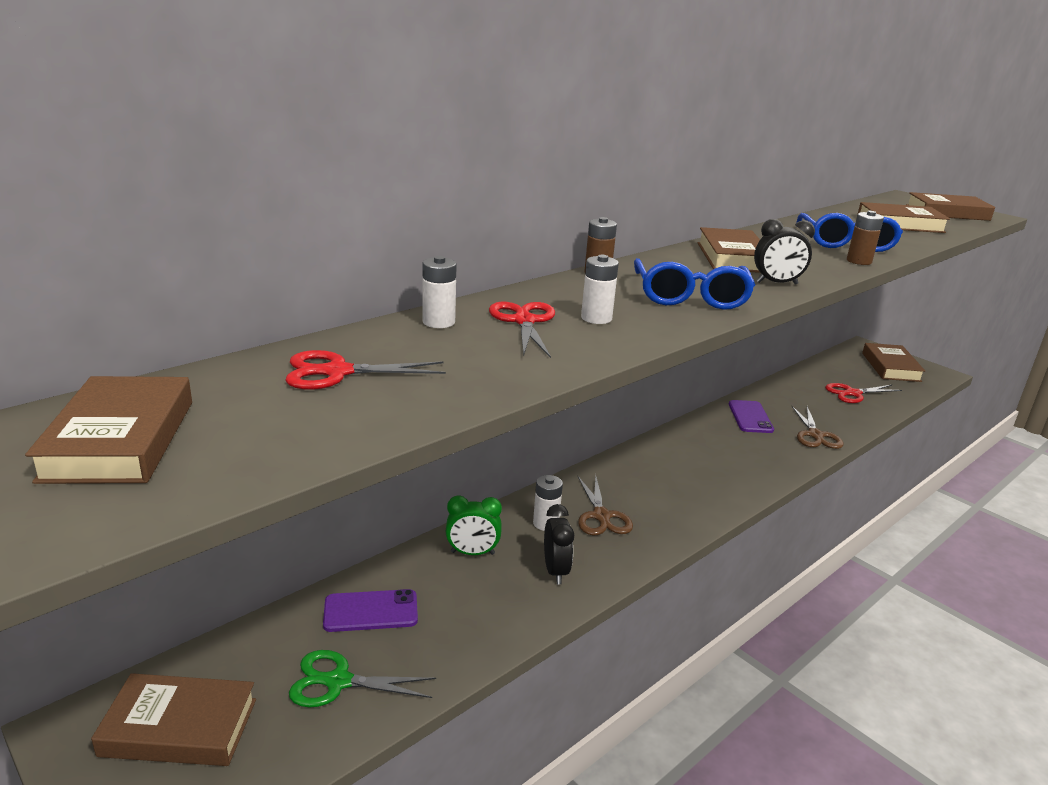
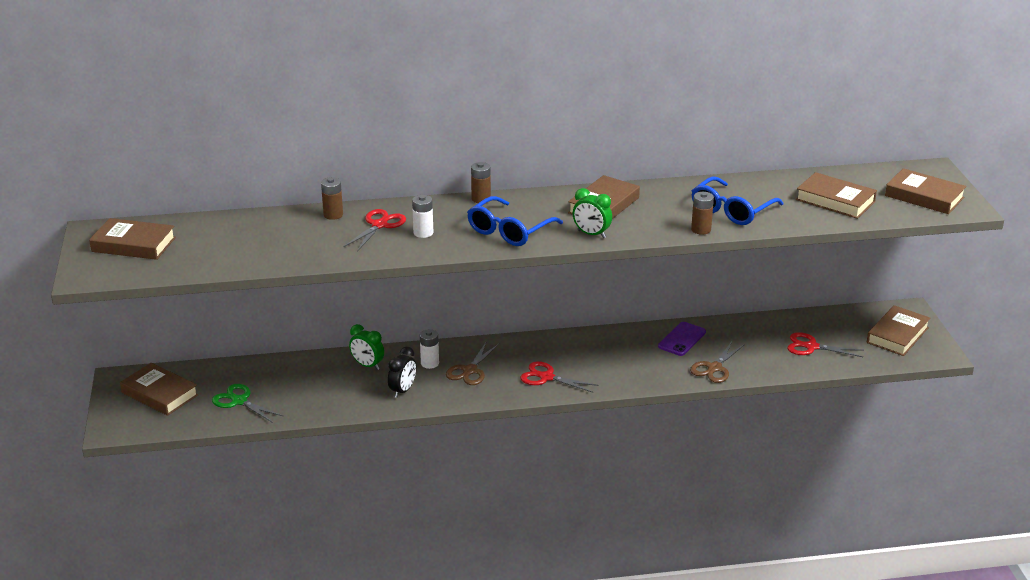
camera: 35 degrees right, 5 degrees up
brown book [25,376,192,484] -> brown book turned 75 degrees clockwise [89,218,176,260]
red scissors [285,350,446,390] -> red scissors moved to [520,361,599,393]
purple phone [323,589,418,632] -> none
white battery [422,256,457,328] -> brown battery [321,177,343,220]
black clock [754,219,815,285] -> green clock [573,188,612,238]

